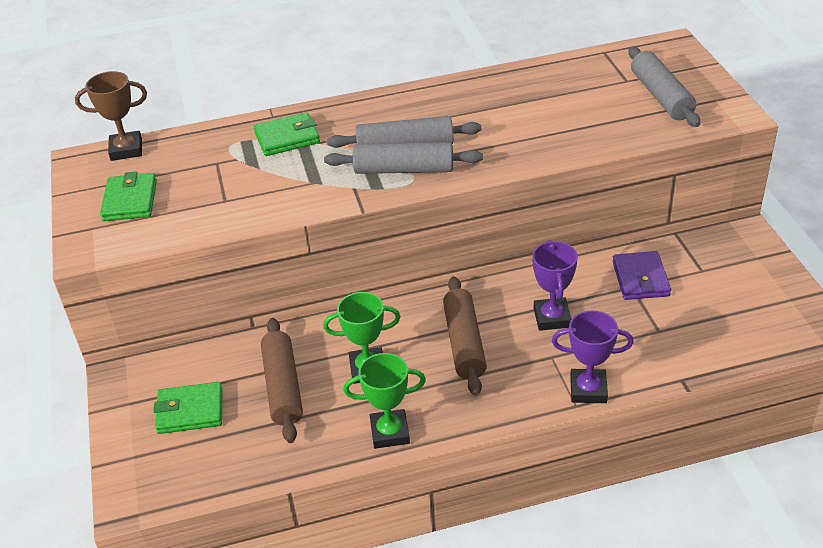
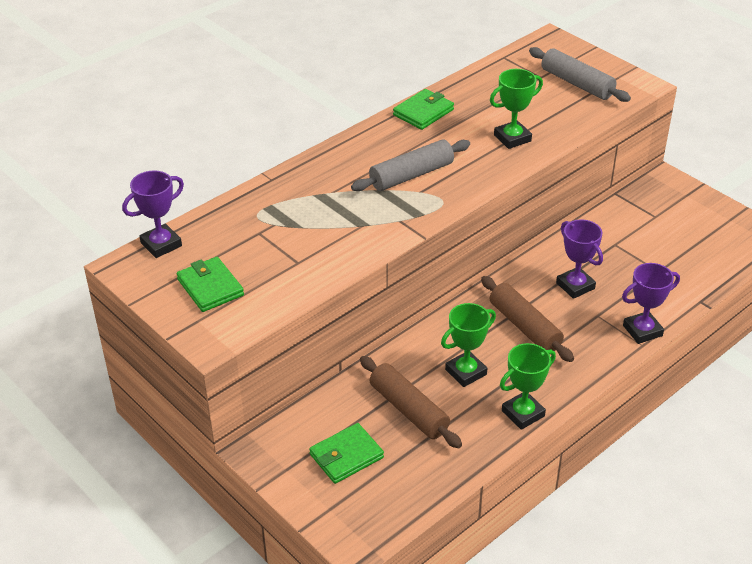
camera: 30 degrees left, 0 degrees up
brown trophy [75,71,147,161] -> purple trophy [122,170,184,258]
green wallet [254,112,320,156] -> green wallet moved to [393,89,454,130]
grey rolling pin [324,142,483,174] -> none
purple wallet [612,251,671,300] -> none
none -> green trophy [490,69,543,149]

